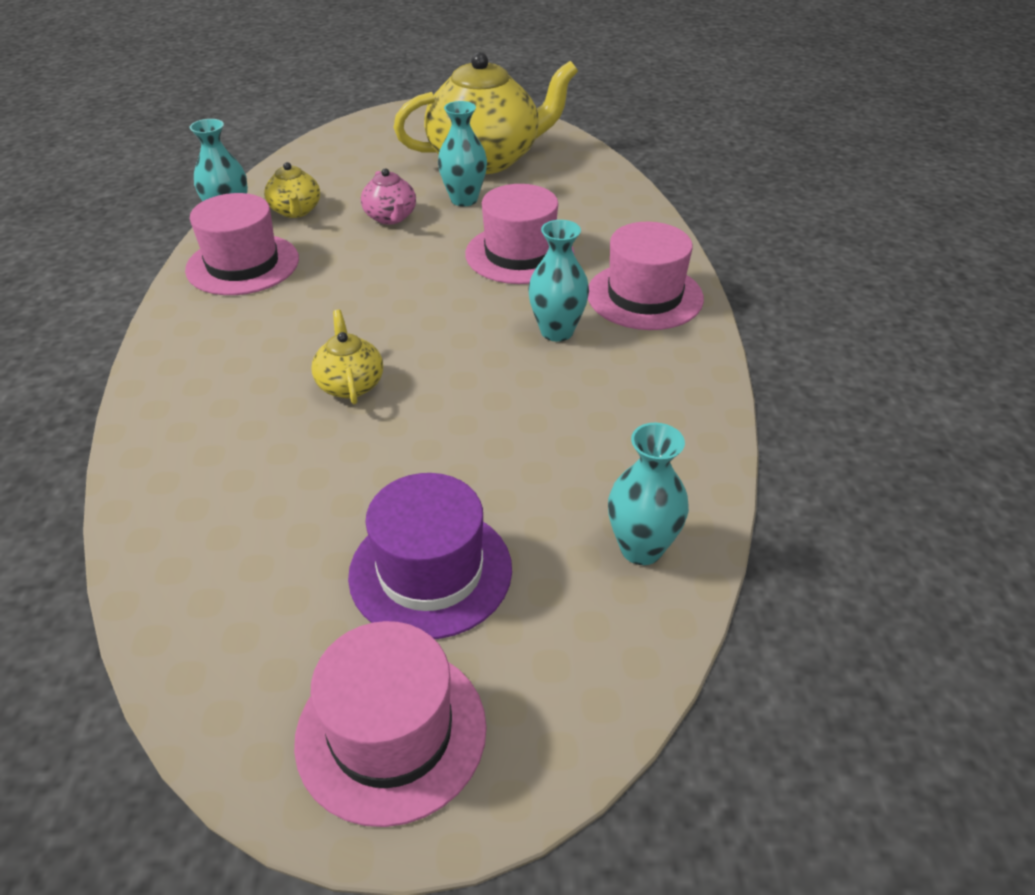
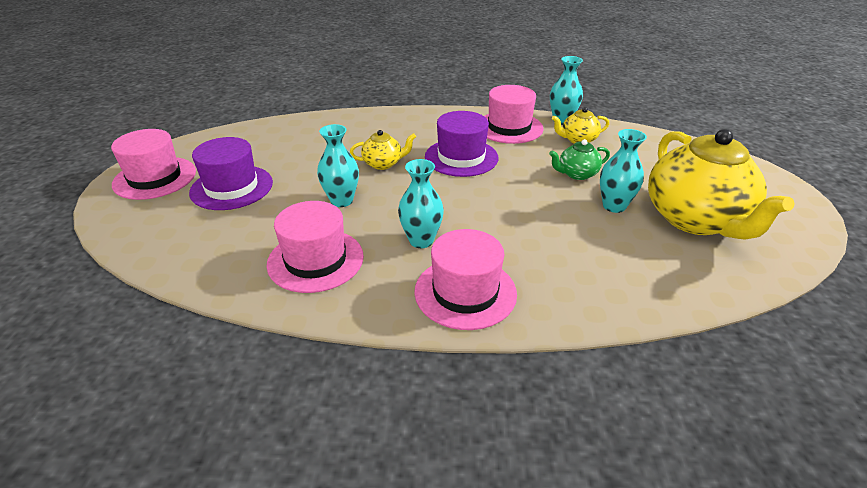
camera: 95 degrees right, 5 degrees down
pink teapot [361,168,416,224] -> green teapot [549,139,610,180]
pink hat [465,184,575,284] -> pink hat moved to [266,201,364,293]
turquoise vase [608,423,689,565] -> turquoise vase moved to [317,124,359,207]
none -> purple hat [425,111,498,177]

